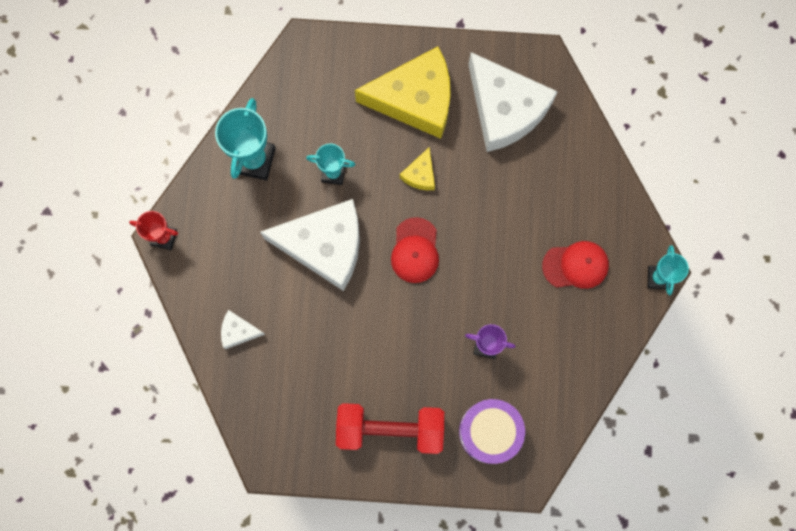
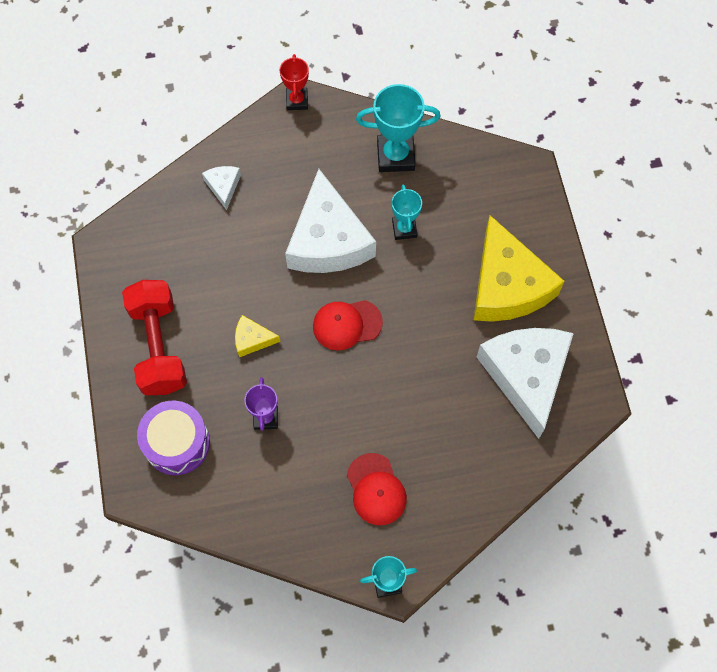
camera: 75 degrees right, 10 degrees down
yellow cheese [400,148,435,190] -> yellow cheese moved to [235,315,280,357]
white cheese [468,52,558,152] -> white cheese turned 135 degrees clockwise [477,328,574,439]

